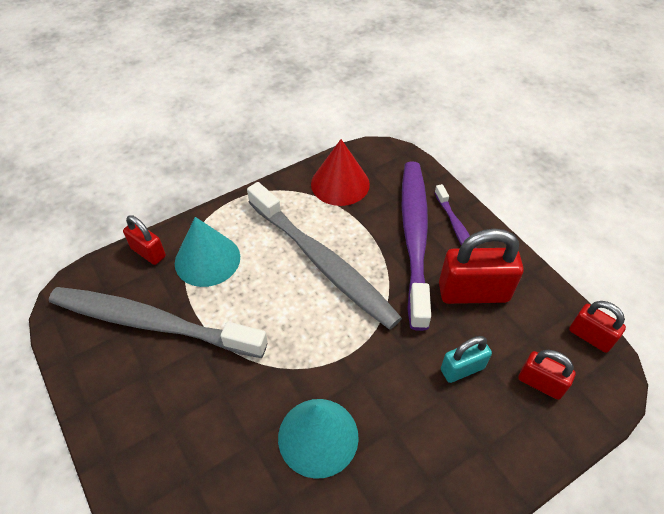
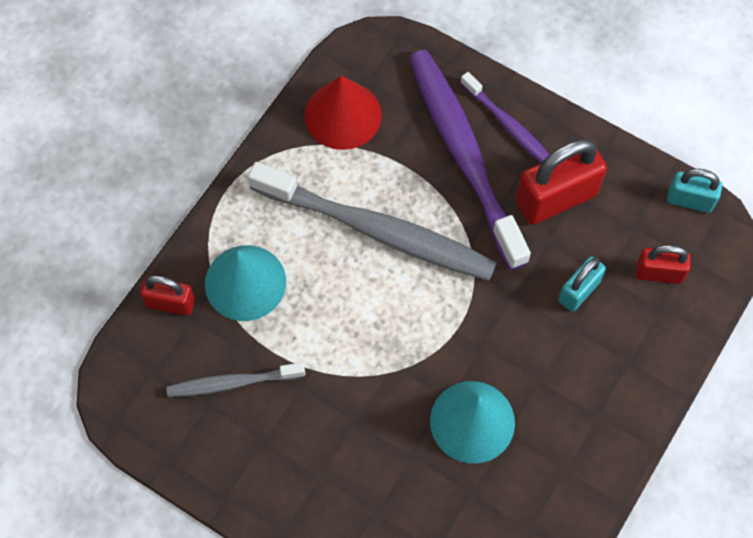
camera: 25 degrees left, 15 degrees up
grey toothbrush [49,287,268,358] -> grey toothbrush [167,362,305,397], size x0.51
red padlock [569,301,626,353] -> turquoise padlock [667,169,722,213]

